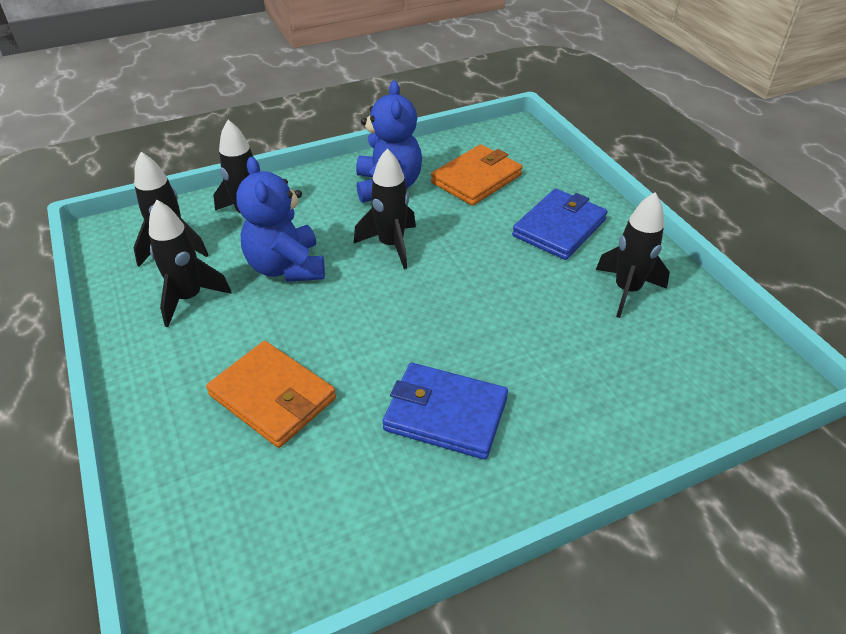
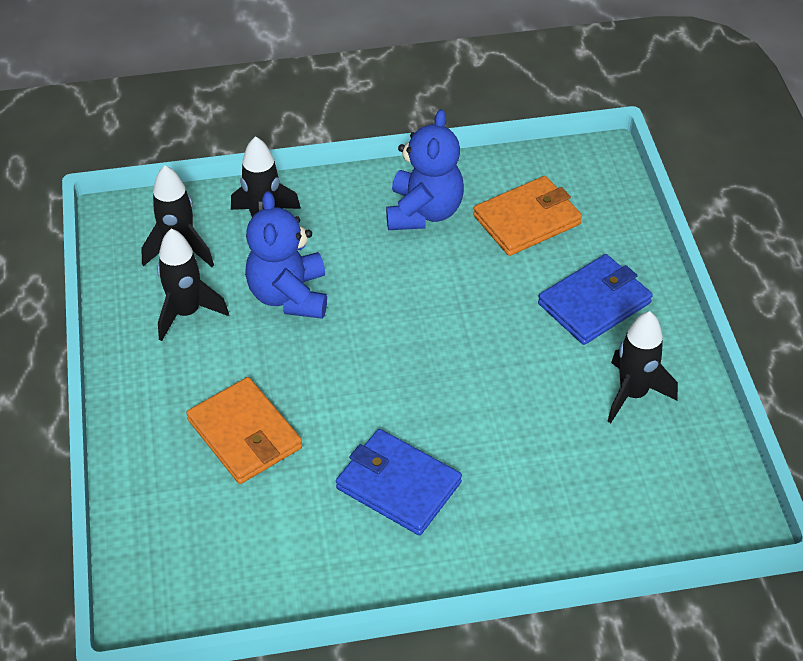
camera: 15 degrees right, 5 degrees up
black rocket [354,148,416,269] -> none

